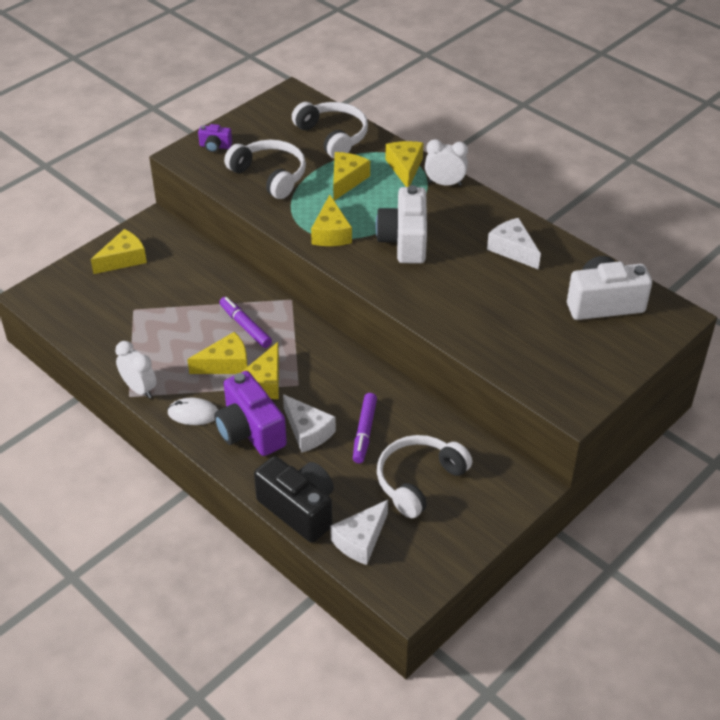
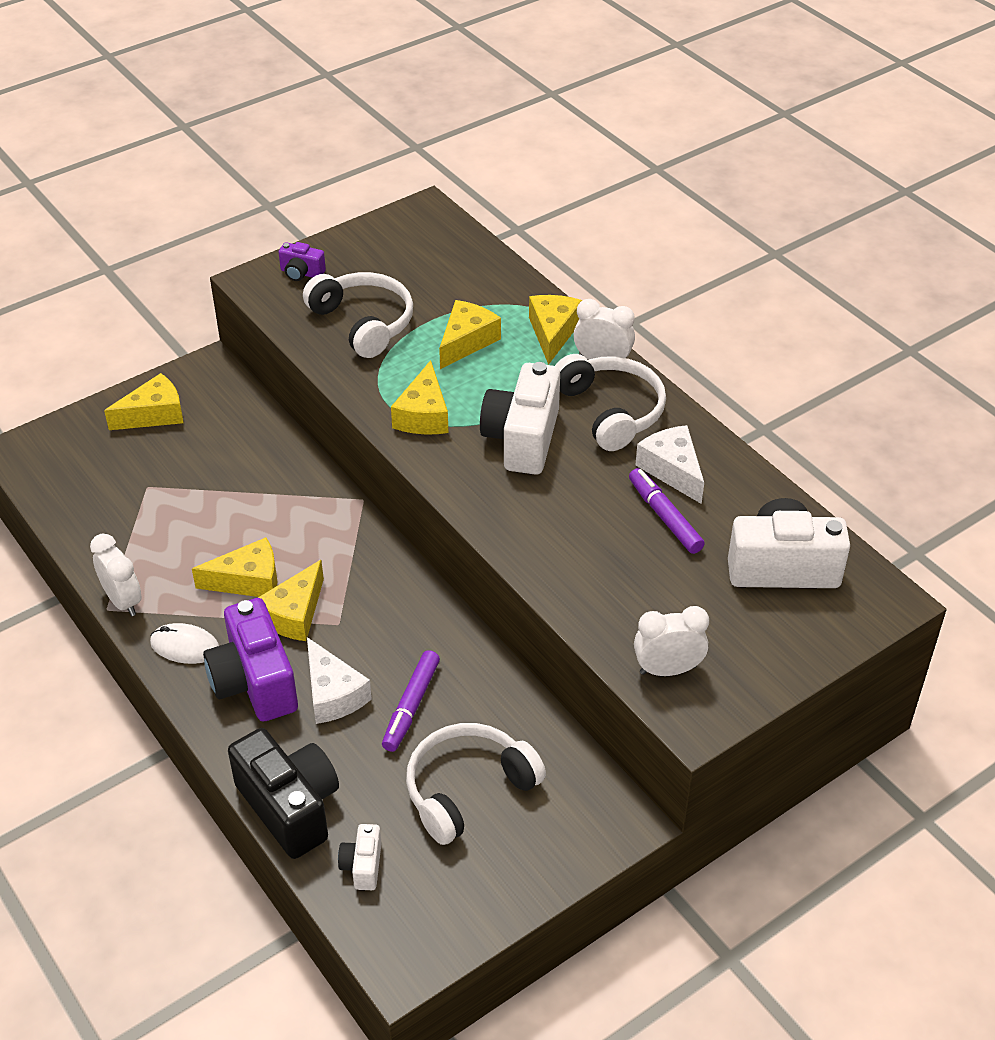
camera: 10 degrees right, 0 degrees up
purple marker [219,297,272,348] -> purple marker moved to [629,468,705,554]
white headphones [292,102,368,159] -> white headphones moved to [555,354,666,451]
white cheese [330,500,388,565] -> white camera [338,824,381,890]
none -> white clock [634,606,709,676]

